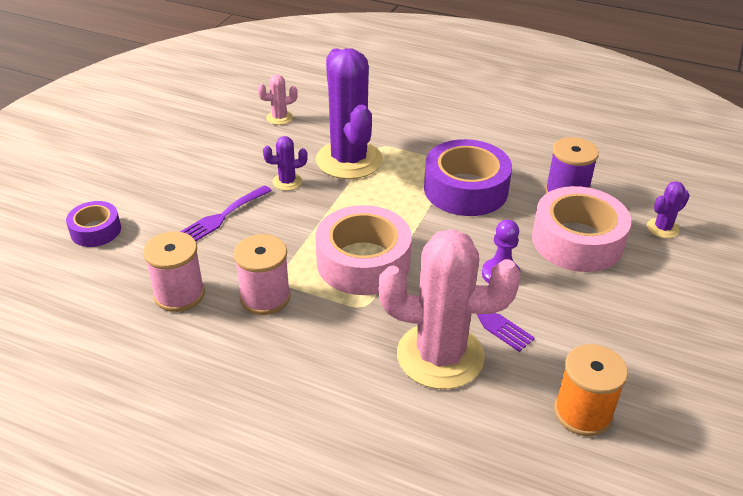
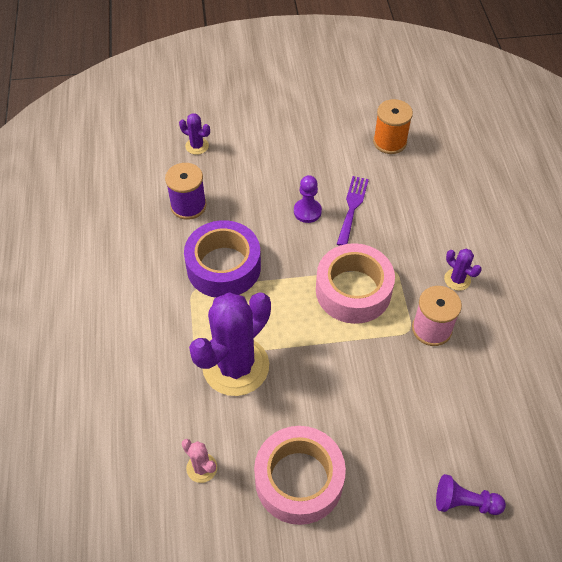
camera: 120 degrees left, 15 degrees up
purple tape [66,201,121,247] -> purple pawn [436,474,506,515]
pink spool [143,231,205,312] -> none
purple fork [180,185,272,241] -> none
purple cactus [263,136,308,191] -> purple cactus moved to [444,249,481,291]
pink cactus [378,229,520,389] -> none
pink tape [532,186,631,272] -> pink tape moved to [254,426,346,525]

